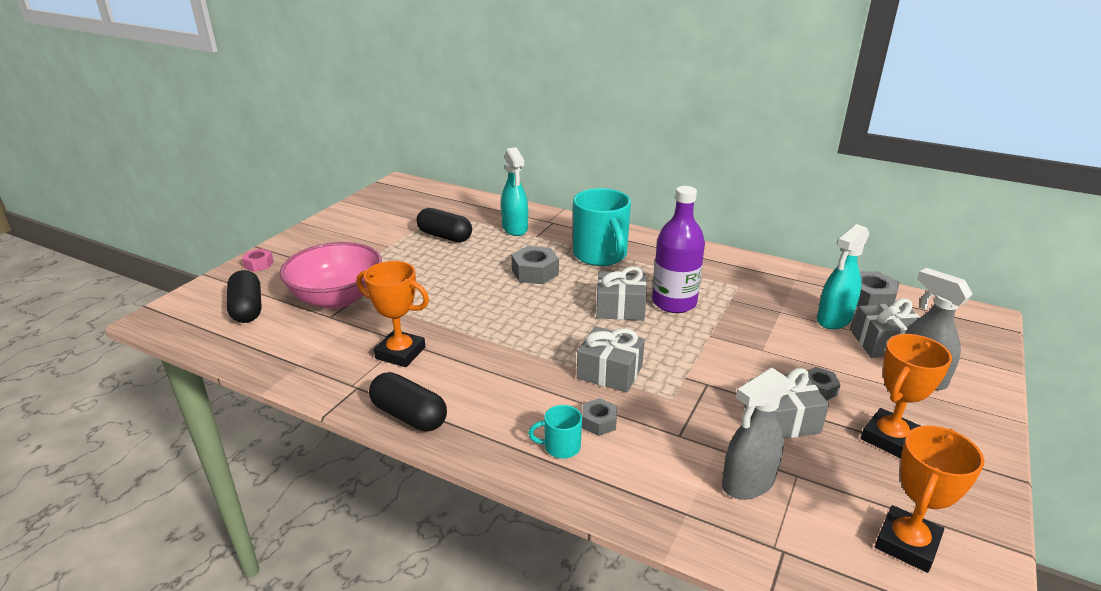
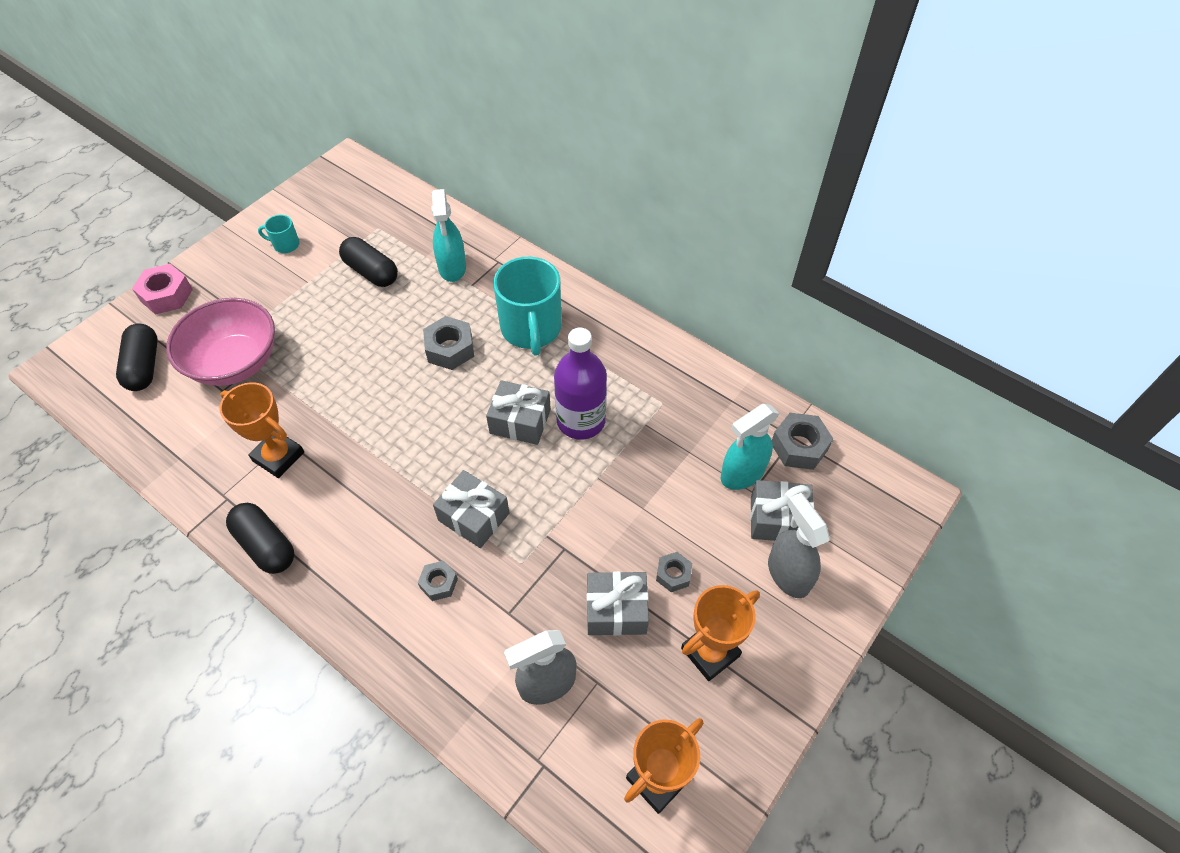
camera: 10 degrees right, 25 degrees up
pink nut [242,249,274,272] -> pink nut [132,264,193,314], size x1.65
turquoise mug [528,405,582,458] -> turquoise mug moved to [258,215,300,253]

